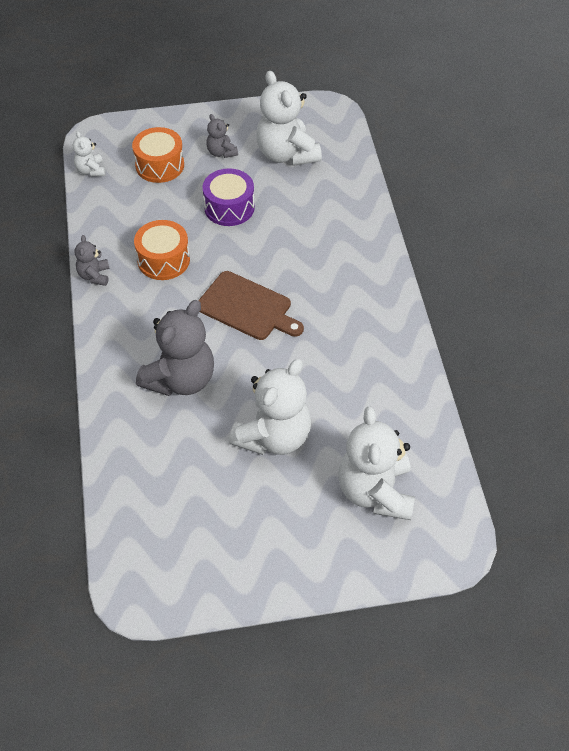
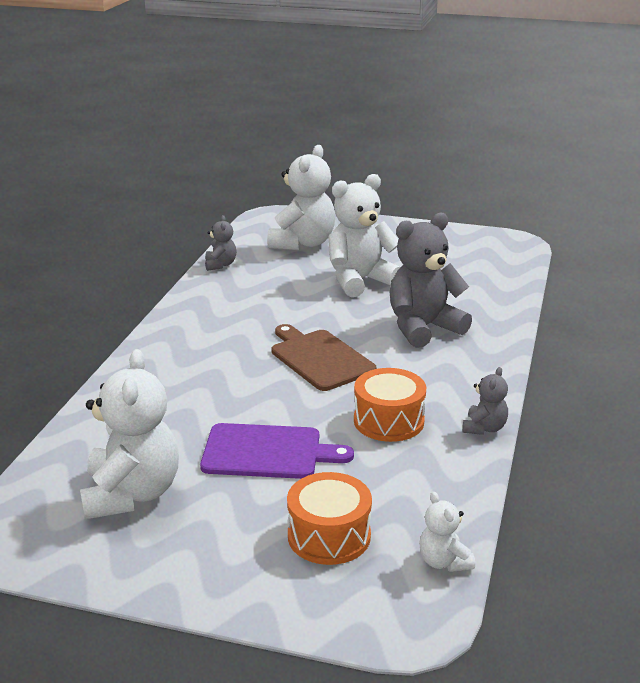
camera: 155 degrees left, 25 degrees down
white teddy bear [73,131,106,177] -> white teddy bear turned 150 degrees clockwise [419,492,475,572]
purple drum [203,168,255,226] -> purple cutting board [200,423,354,479]
grey teddy bear [206,114,238,158] -> grey teddy bear moved to [205,215,236,271]

